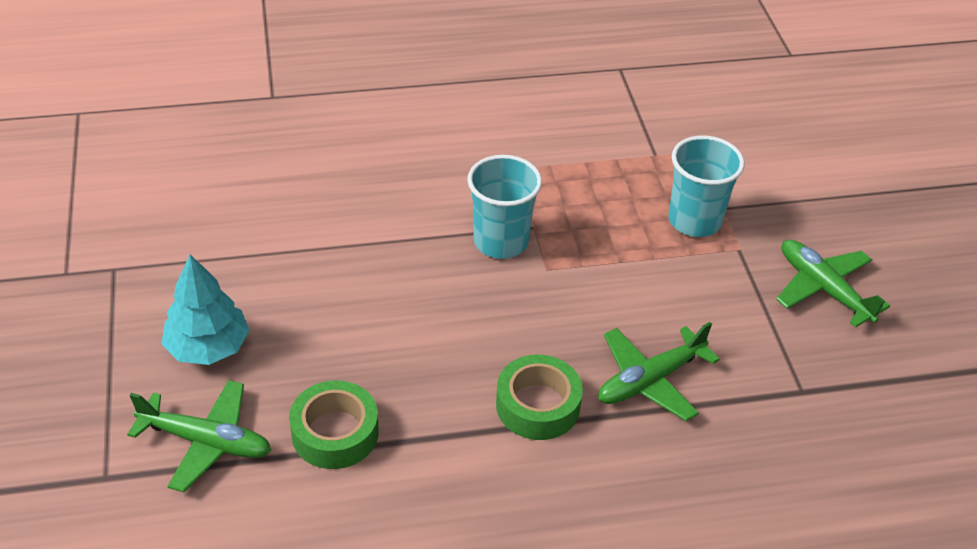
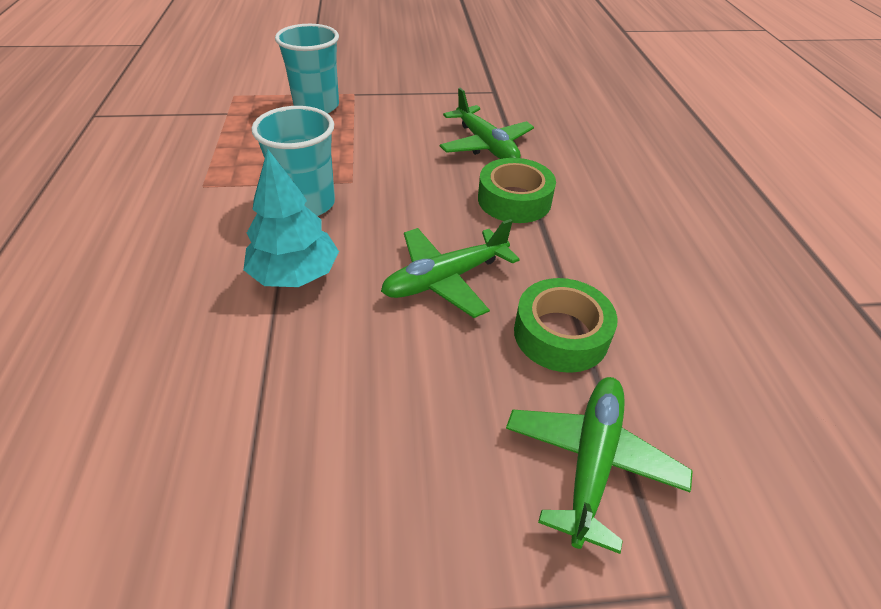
camera: 85 degrees left, 0 degrees up
turquoise tree [161,255,250,365] -> turquoise tree moved to [243,148,339,287]
green plane [776,240,890,328] -> green plane moved to [381,219,520,318]

